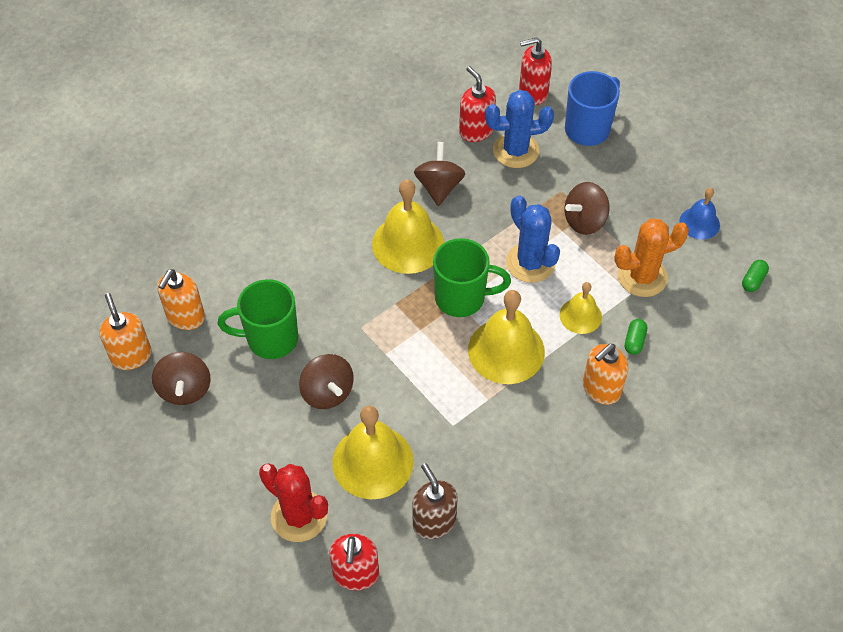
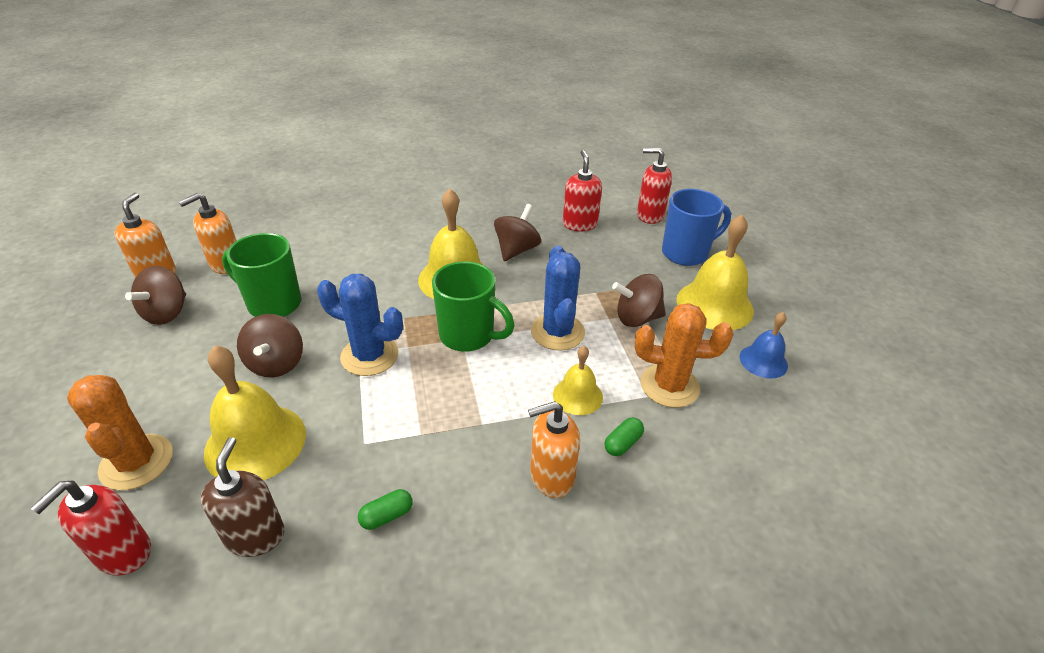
camera: 25 degrees right, 15 degrees down
red cactus [259,463,328,542] -> orange cactus [67,375,173,490]
yellow bell [468,290,545,384] -> yellow bell moved to [676,214,754,330]
blue cactus [485,90,554,168] -> blue cactus moved to [317,274,403,376]
green capsule [742,260,769,292] -> green capsule moved to [358,489,413,530]

